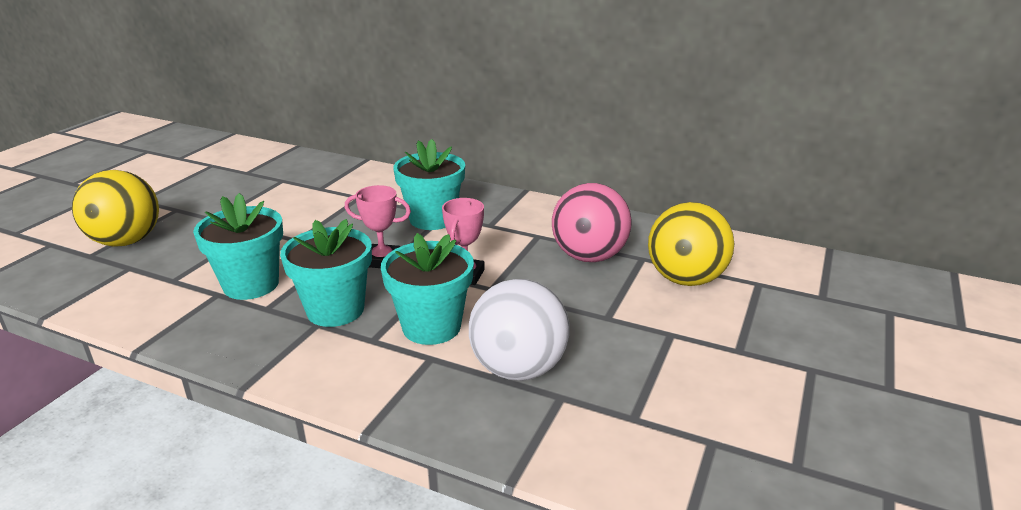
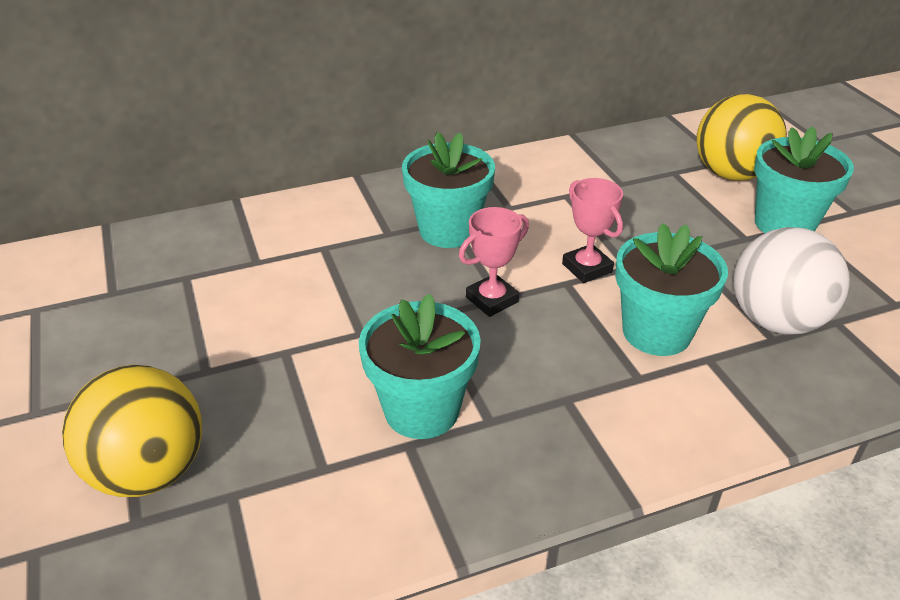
camera: 45 degrees left, 10 degrees up
turquoise flower pot [280,219,372,327] -> turquoise flower pot moved to [754,126,854,233]
pink ball [552,183,632,262] -> none

